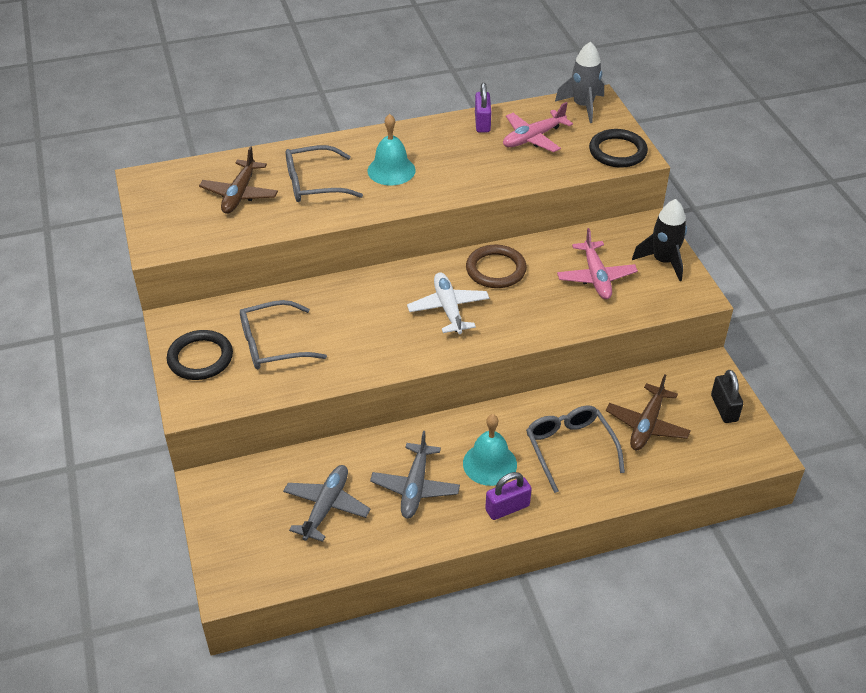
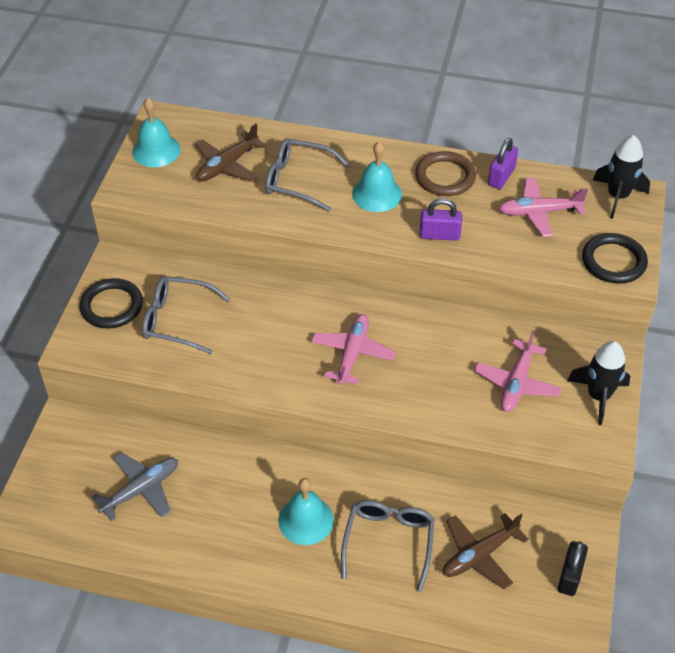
camera: 30 degrees right, 5 degrees up
grey plane [370,431,460,519] -> none
white plane [407,272,489,334] -> pink plane [311,314,396,385]
brown ring [466,245,527,288] -> brown ring moved to [415,151,476,196]
purple padlock [485,472,532,520] -> purple padlock moved to [420,198,462,241]
grey rocket [555,42,604,123] -> black rocket [593,135,650,219]
none -> turquoise bell [132,98,181,167]

